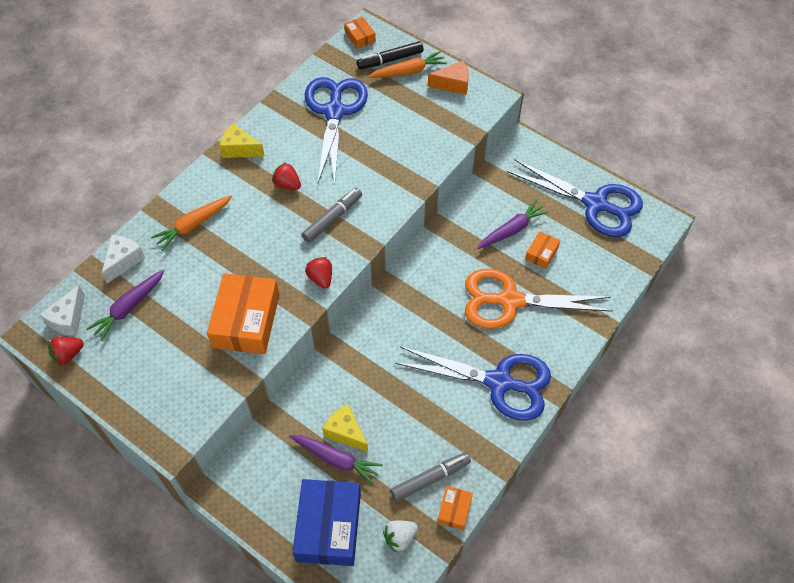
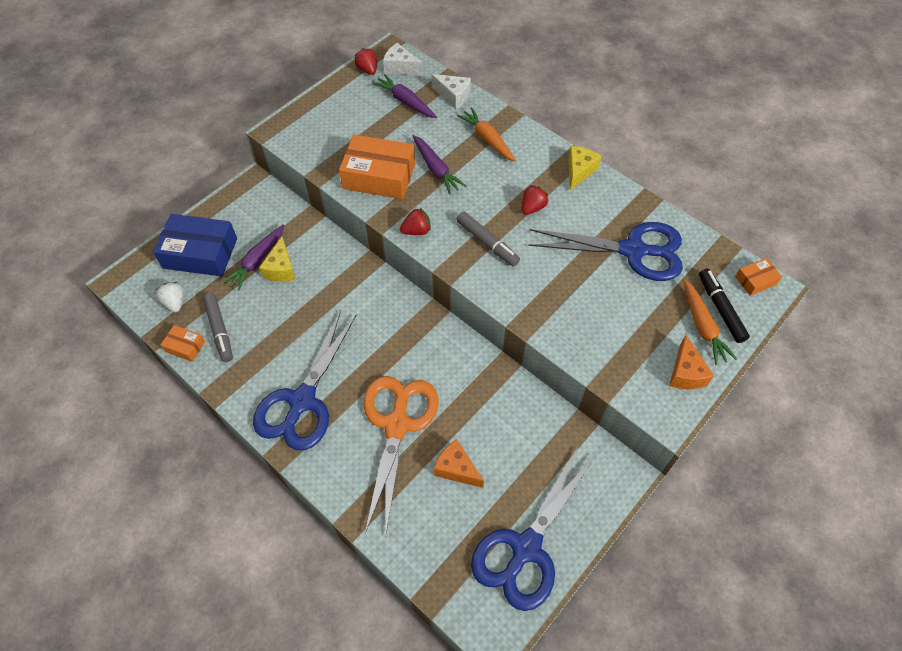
camera: 95 degrees right, 0 degrees up
yellow cheese [323,404,368,452] -> yellow cheese turned 135 degrees clockwise [259,237,295,282]
purple carrot [477,200,549,249] -> purple carrot moved to [413,135,466,195]
orange box [525,231,560,269] -> orange cheese [434,439,484,488]

